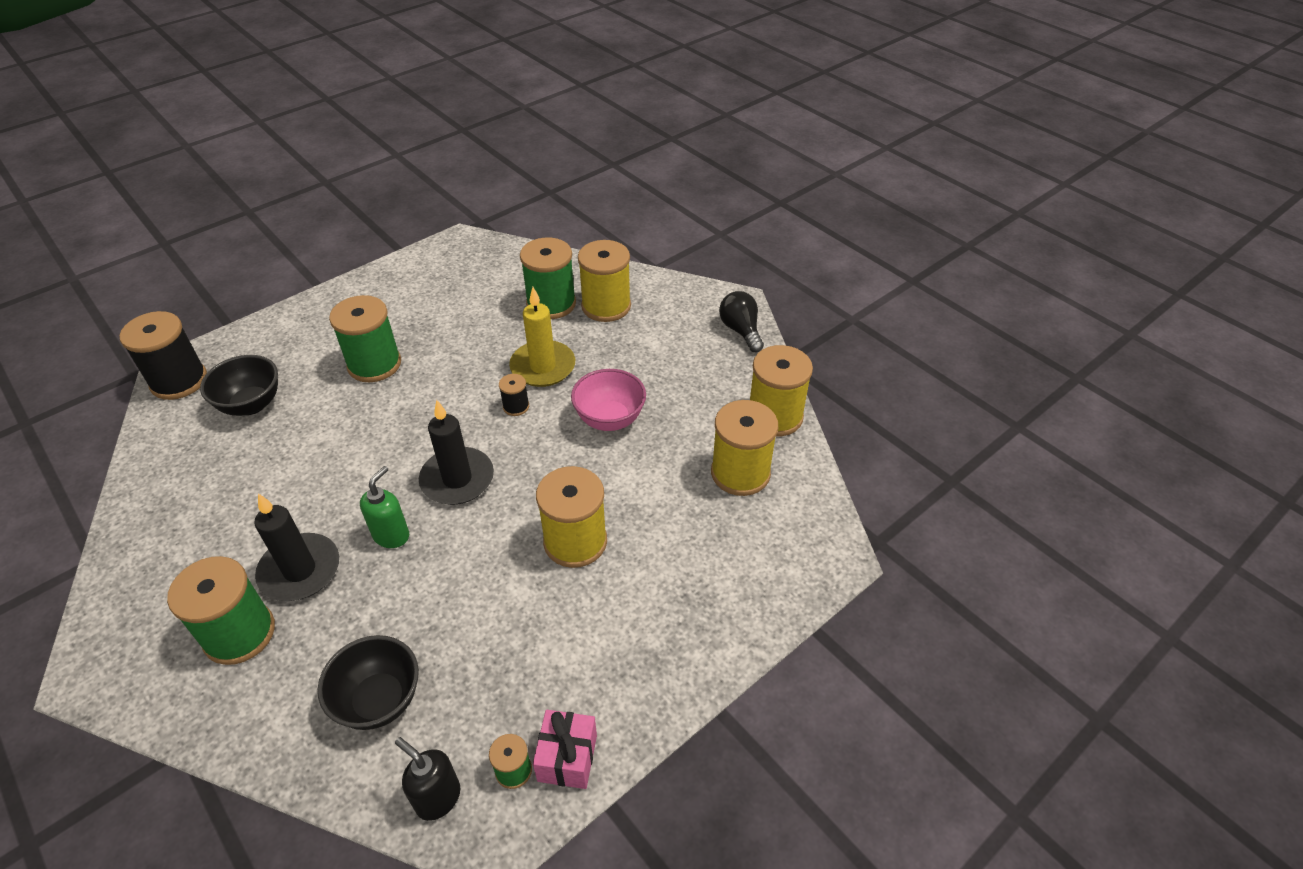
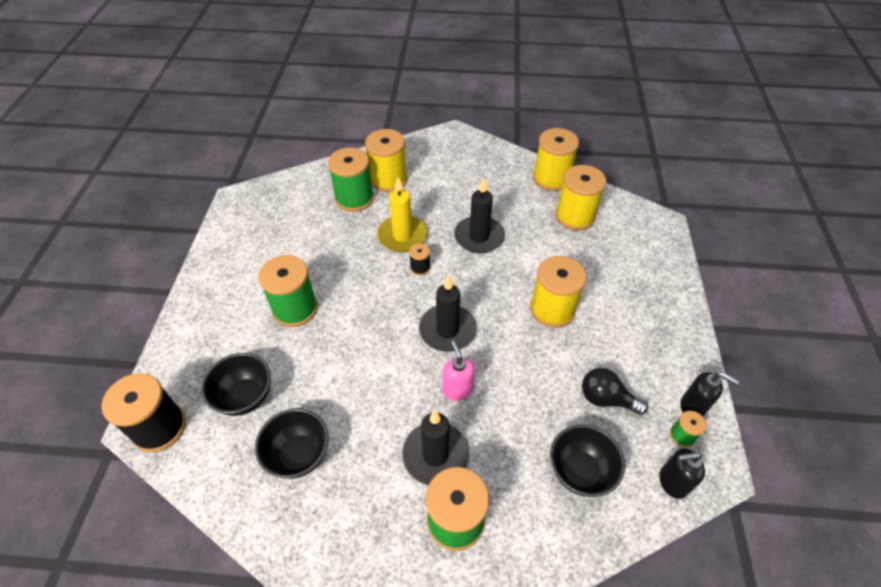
camera: 45 degrees left, 5 degrees up
green soap dispenser [360,466,409,548] -> pink soap dispenser [443,340,475,401]
pink gift [533,710,597,789] -> black soap dispenser [680,372,739,416]
pink bowl [571,369,646,431] -> black candle [454,178,505,253]
black light bulb [719,291,764,352] -> black light bulb moved to [582,368,648,415]
none -> black bowl [255,408,329,479]

